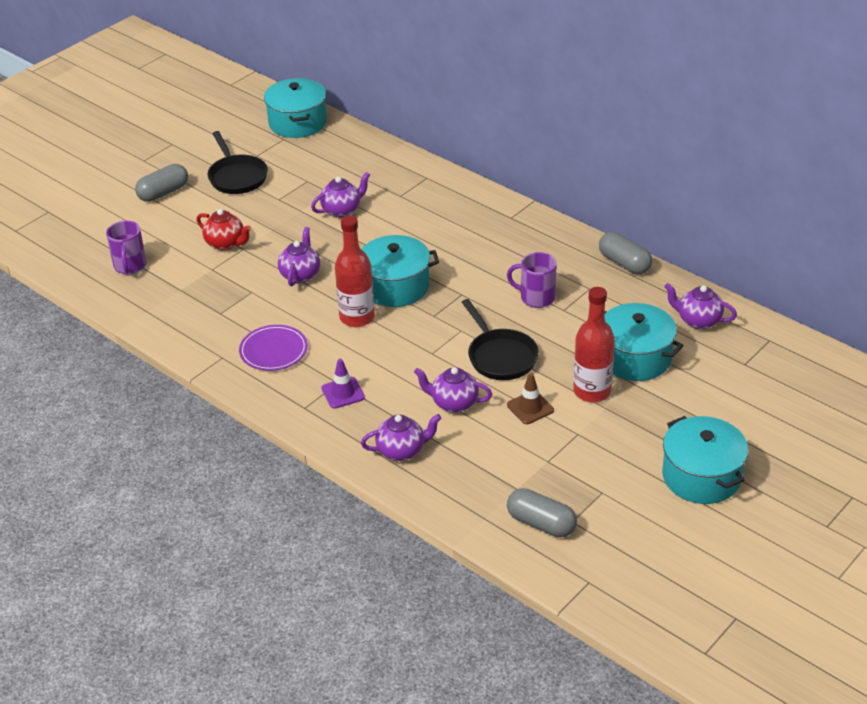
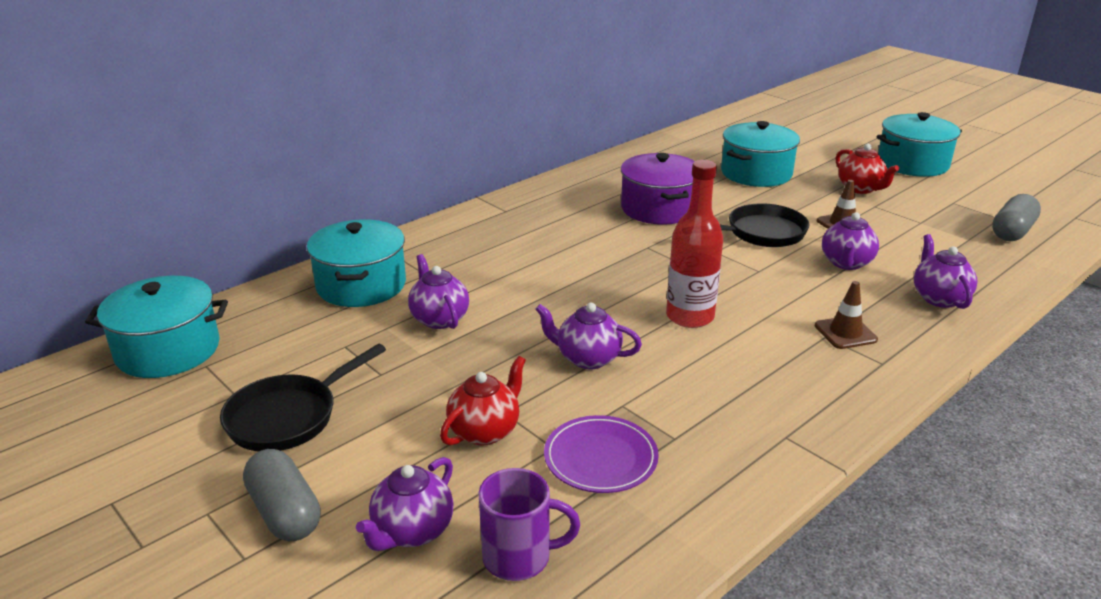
camera: 85 degrees left, 10 degrees down
black pan [208,131,268,194] -> black pan turned 150 degrees clockwise [220,343,386,451]
purple plate [239,325,308,371] -> purple plate moved to [544,415,659,493]
purple traffic cone [321,359,365,409] -> brown traffic cone [815,281,878,349]
turquoise pot [361,235,439,307] -> turquoise pot moved to [307,219,406,307]
purple mug [507,252,557,308] -> purple pot [621,153,694,225]
red bottle [573,287,615,402] -> none
grey capsule [599,232,652,274] -> none
purple teapot [664,283,737,330] -> purple teapot moved to [356,457,454,551]
none -> red teapot [836,144,899,194]

